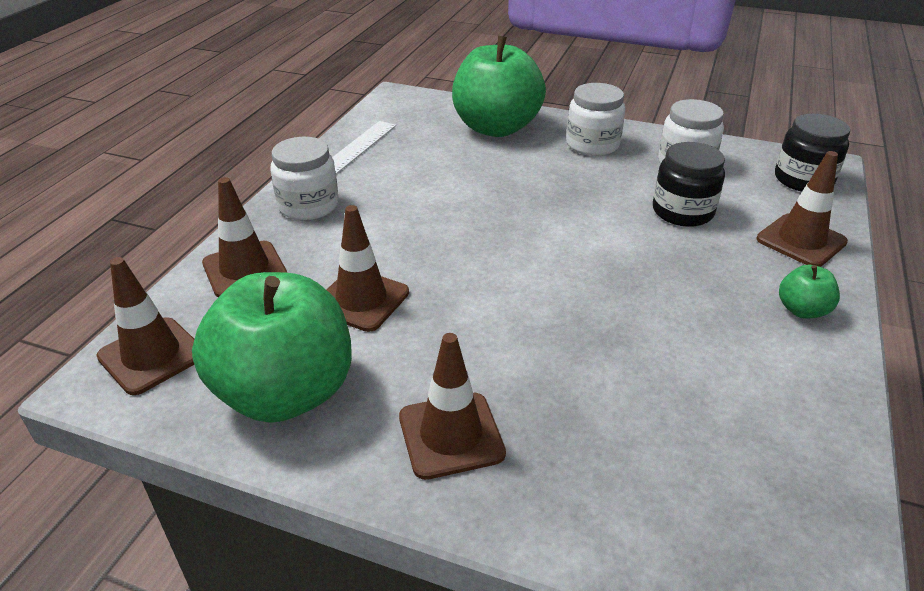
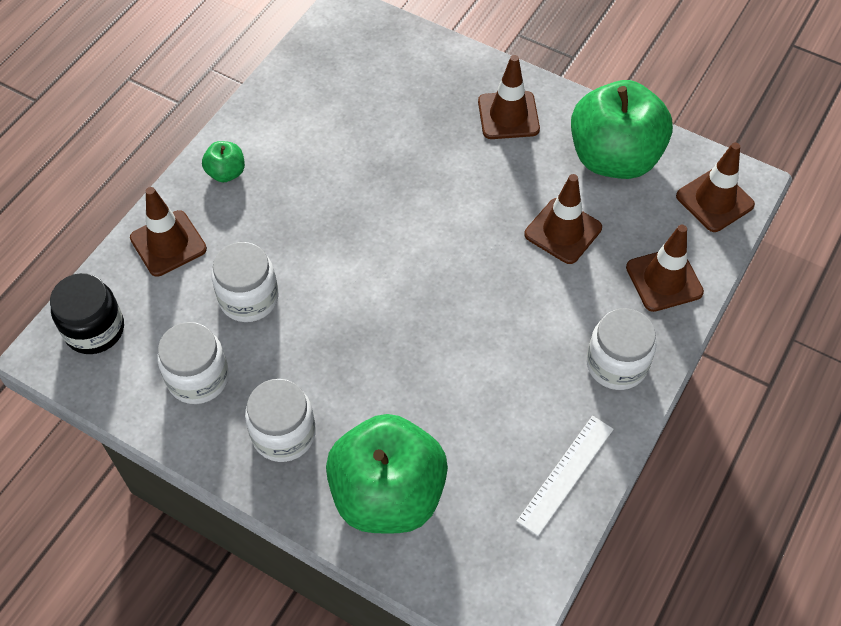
camera: 170 degrees left, 20 degrees up
black jar [653,142,725,227] -> white jar [212,242,278,322]

